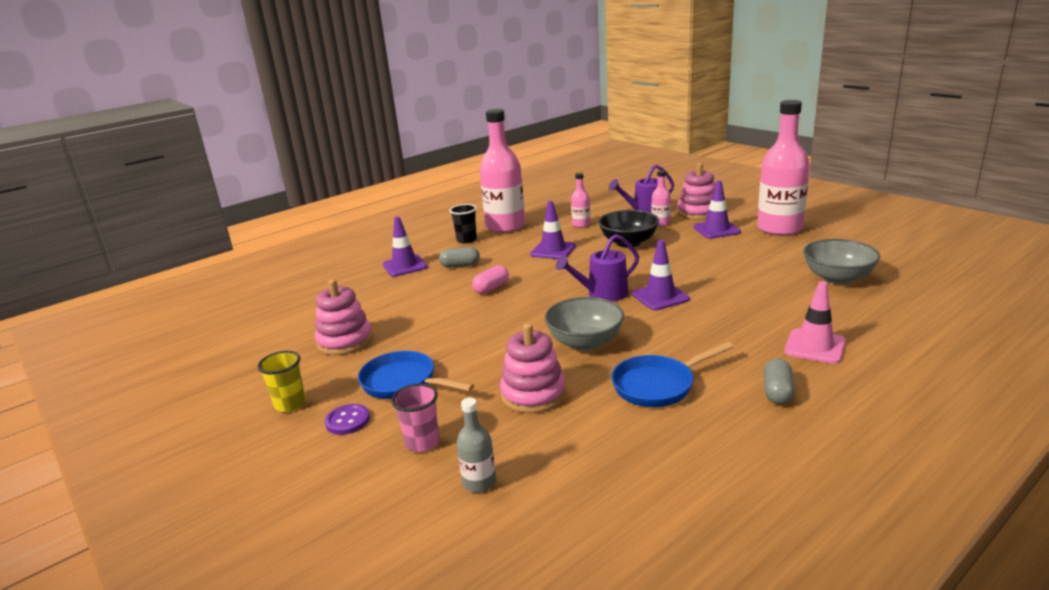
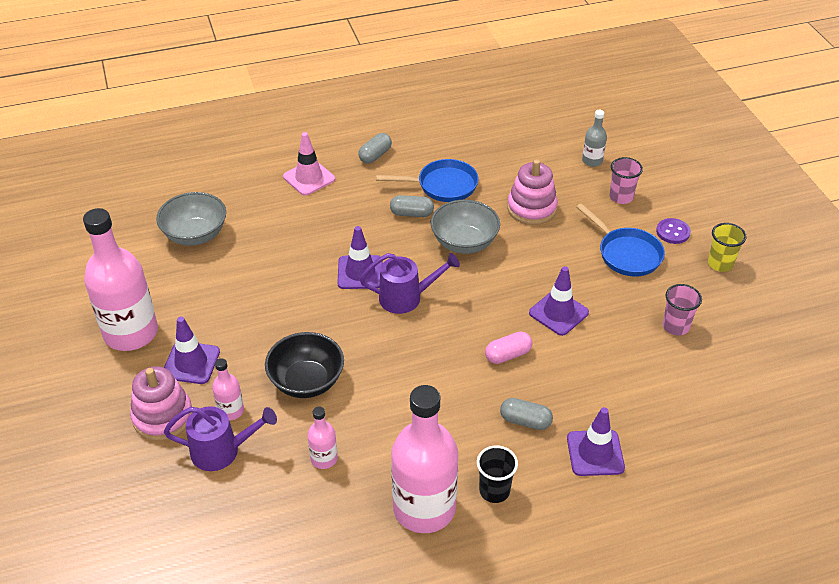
camera: 160 degrees left, 20 degrees up
pink stacking toy [315,279,373,355] -> pink cup [663,284,702,336]
purple traffic cone [530,201,576,259] -> purple traffic cone moved to [529,266,589,336]
none -> grey capsule [390,195,434,217]

